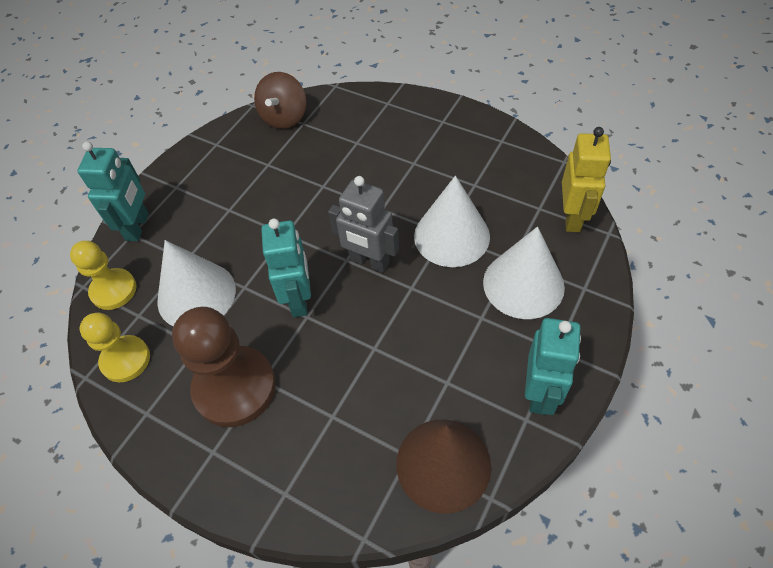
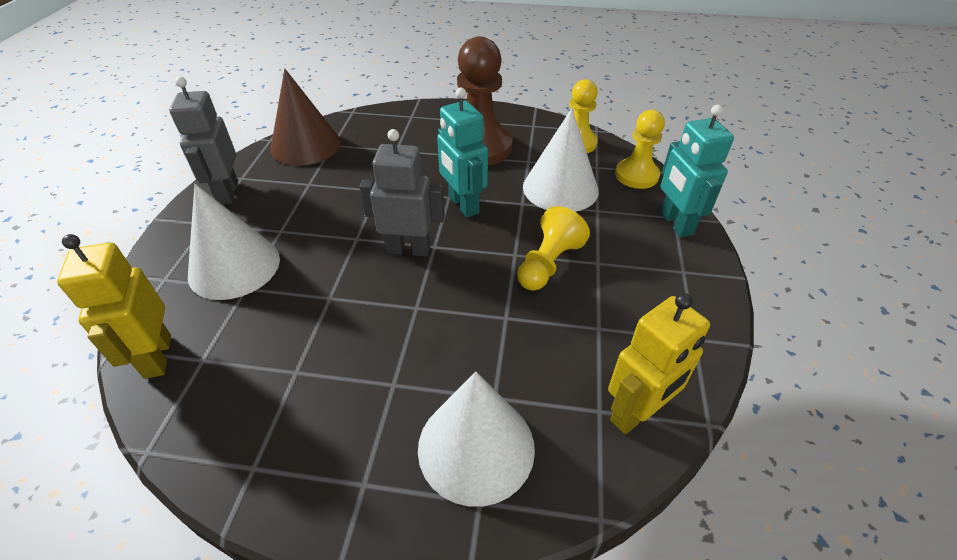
camera: 155 degrees right, 10 degrees down
brown spinning top [254,72,306,129] -> yellow robot [608,293,710,434]
white cone [414,176,490,267] -> white cone moved to [418,371,535,507]
turquoise robot [525,318,581,415] -> grey robot [169,77,238,205]
none -> yellow pawn [517,206,590,291]

